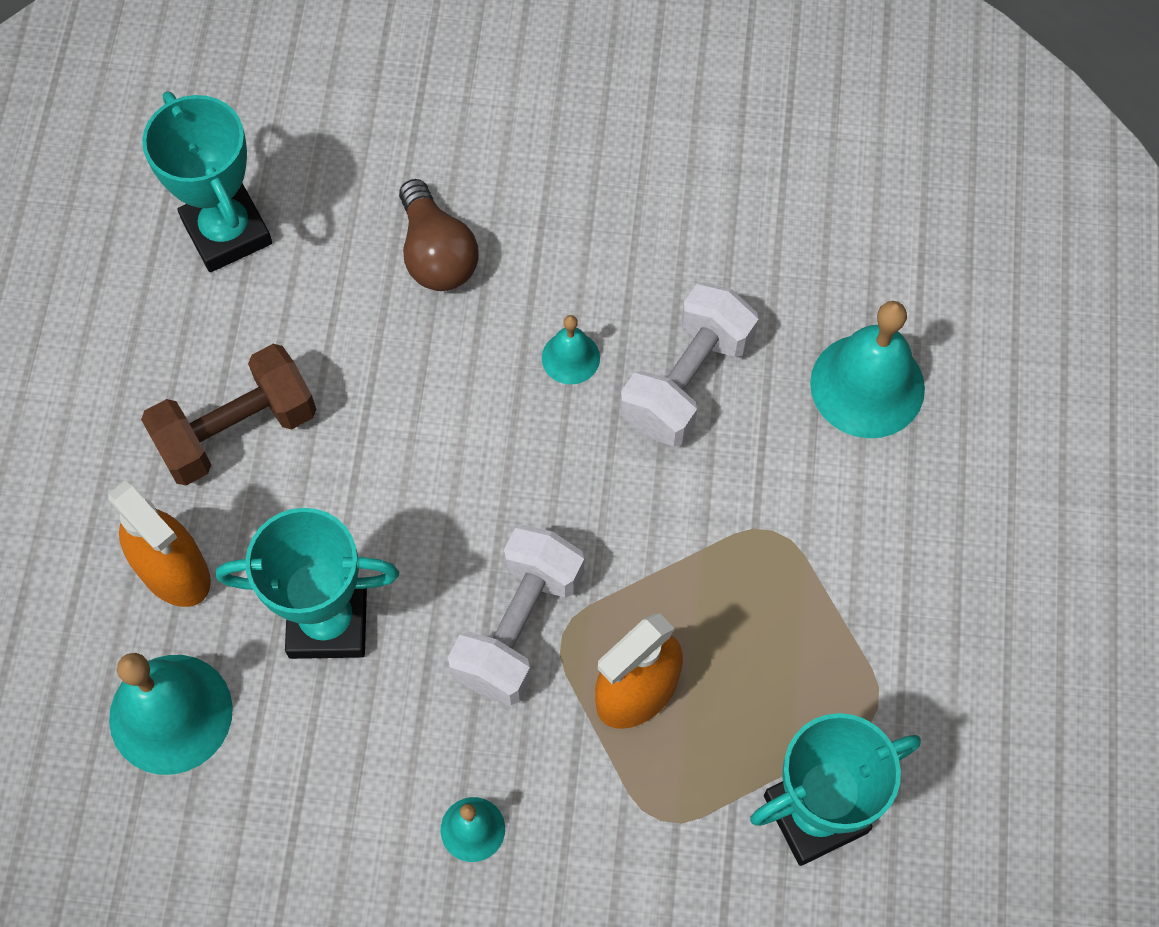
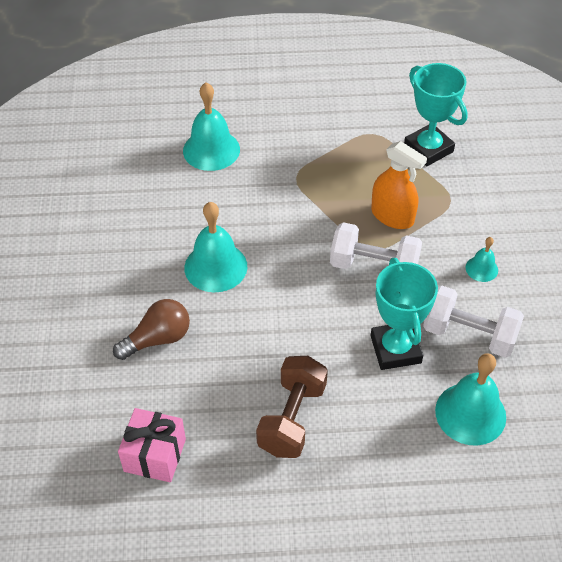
camera: 100 degrees left, 15 degrees down
orange spray bottle [108,481,211,607] -> none
brown dumbbell [141,344,316,485] -> brown dumbbell turned 60 degrees clockwise [256,356,328,458]
turquoise trophy [142,91,272,272] -> pink gift [118,408,186,482]
turquoise bell [542,315,600,385] -> turquoise bell [184,202,247,292], size x1.94
white dumbbell [620,283,758,446] -> white dumbbell moved to [423,286,524,358]

